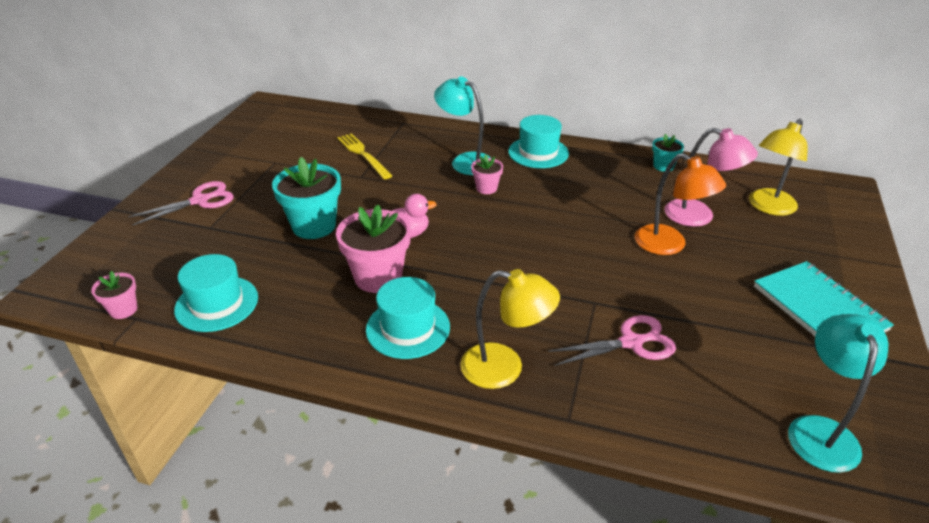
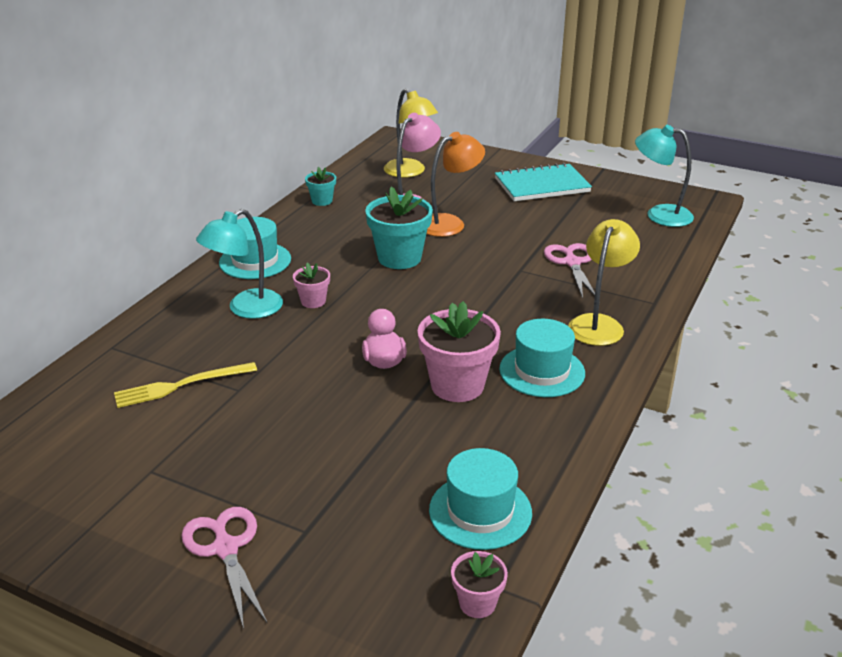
camera: 80 degrees left, 5 degrees down
turquoise flower pot [272,157,341,239] -> turquoise flower pot moved to [365,187,433,269]

